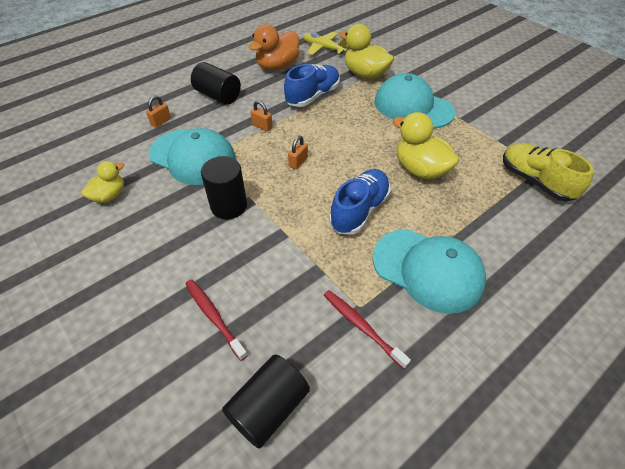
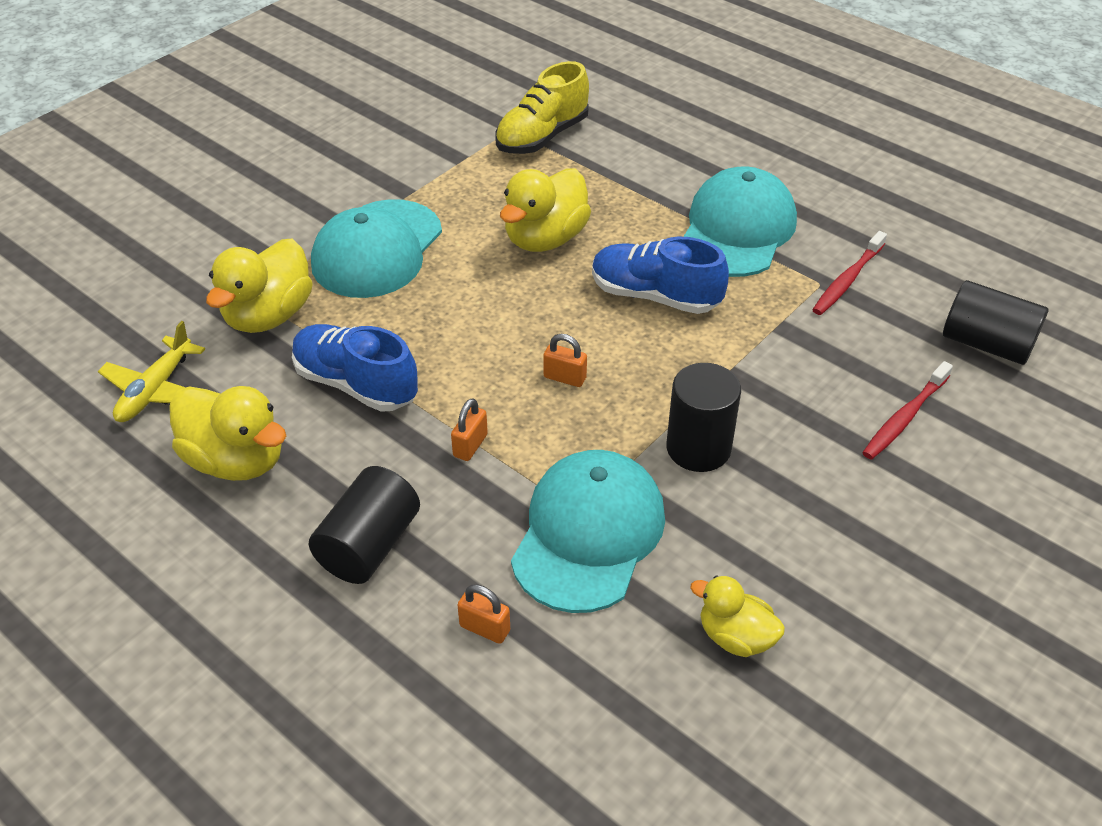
camera: 100 degrees left, 5 degrees down
orange duck [249,24,299,71] -> yellow duck [169,386,286,481]

